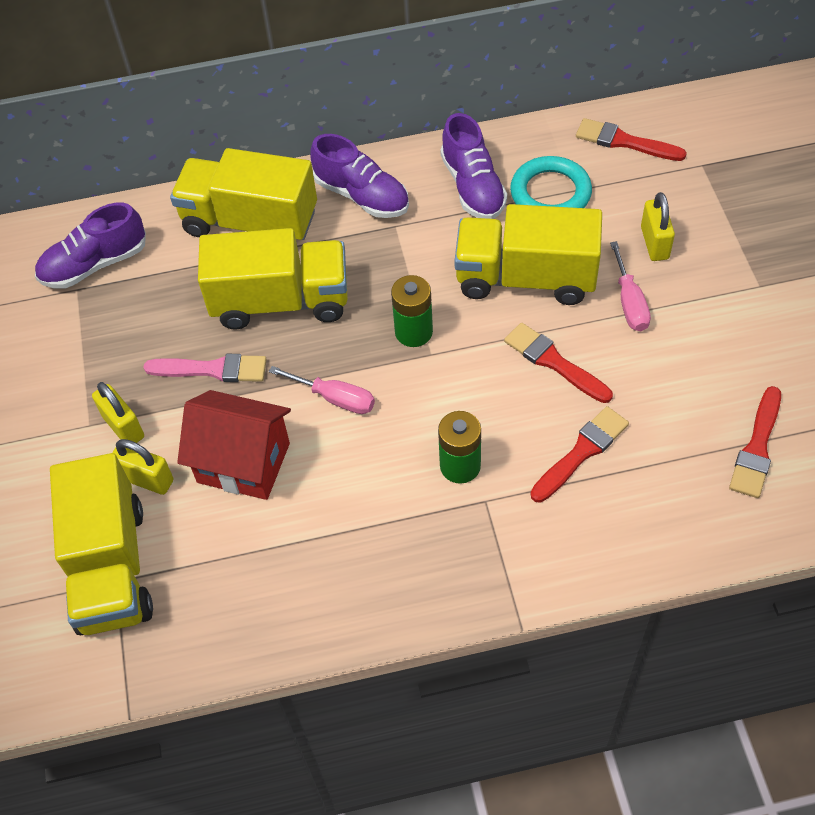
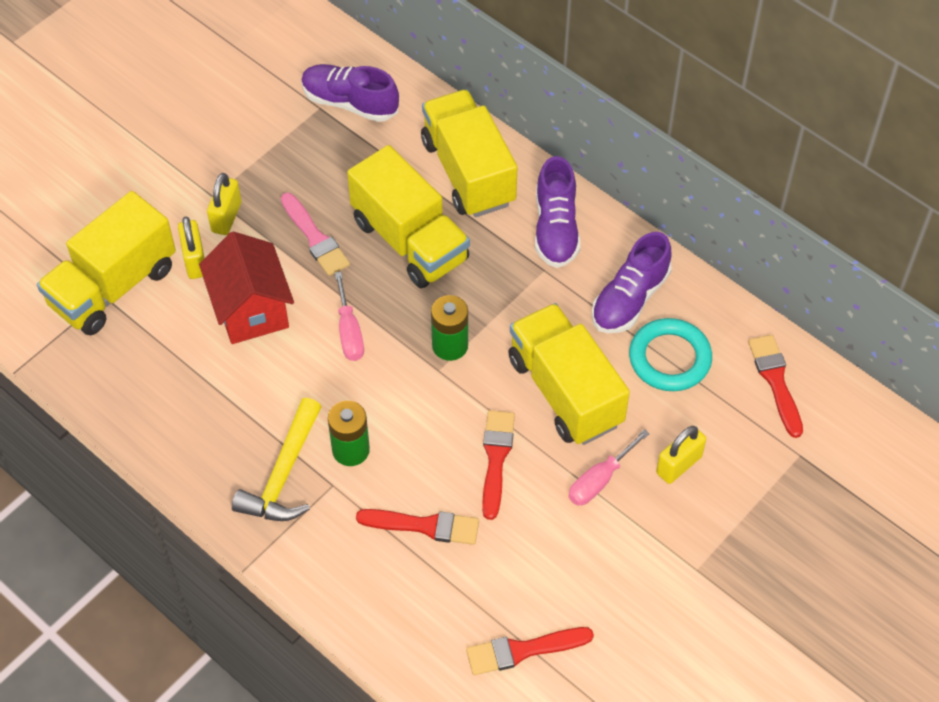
camera: 50 degrees right, 0 degrees up
none -> yellow hammer [232,398,321,521]

